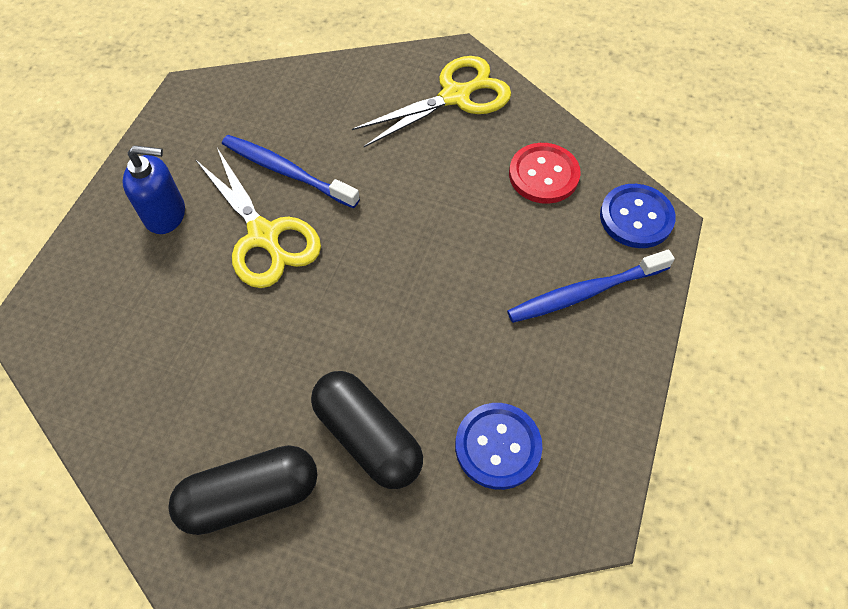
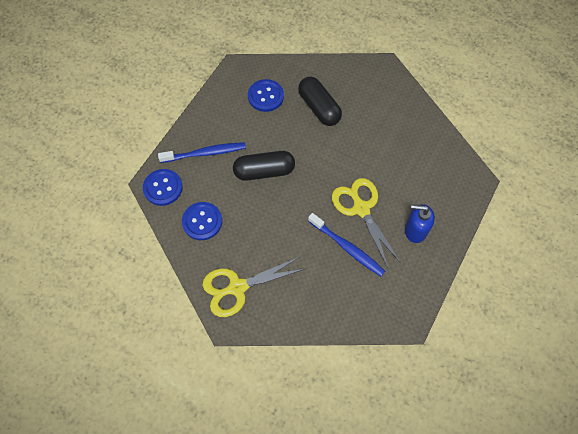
camera: 170 degrees left, 5 degrees up
black capsule [168,445,317,535] -> black capsule moved to [233,151,295,181]
red button [509,143,581,204] -> blue button [182,202,222,240]

